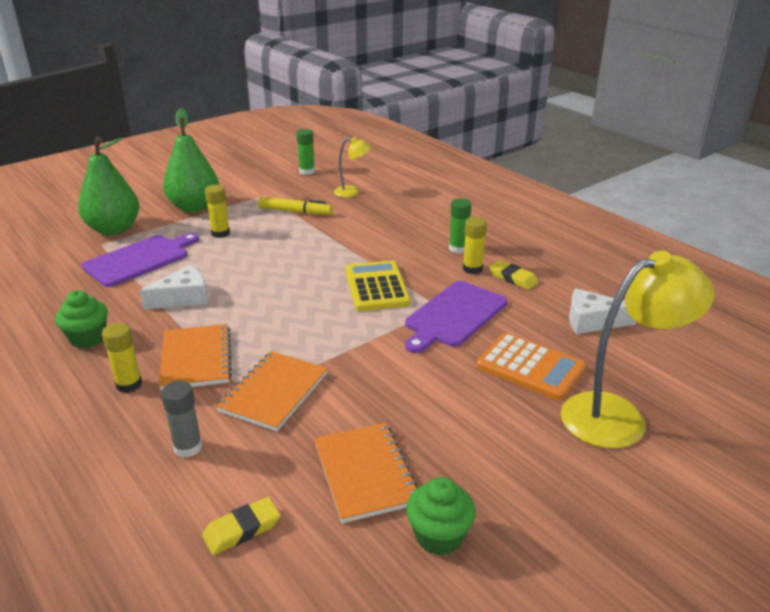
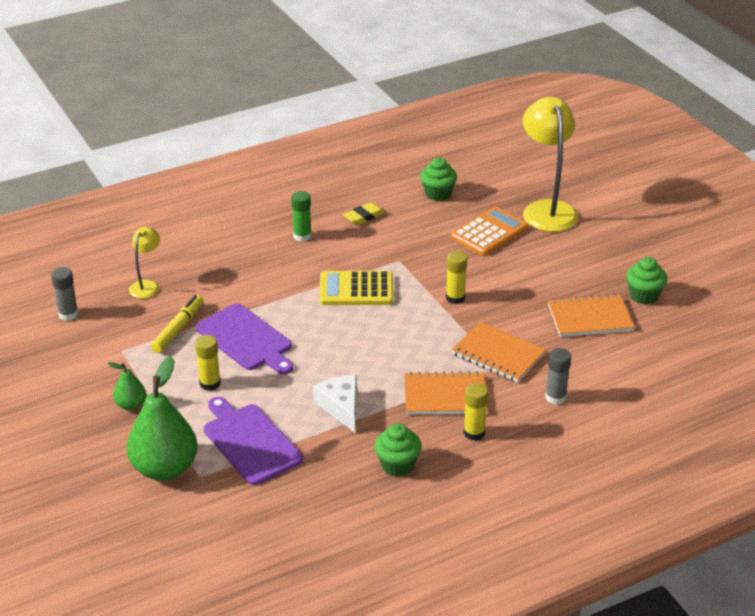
camera: 80 degrees left, 5 degrees up
green pear [163,108,219,212] -> green pear [108,362,146,410], size x0.49
yellow eraser [202,497,280,555] -> none
green glue stick [296,129,315,175] -> grey glue stick [51,267,78,321]
purple cutting board [405,281,507,353] -> purple cutting board moved to [196,303,293,374]
yellow glue stick [463,217,487,274] -> yellow glue stick moved to [446,251,467,304]
white cheese [569,288,636,334] -> green cupcake [420,158,457,201]

